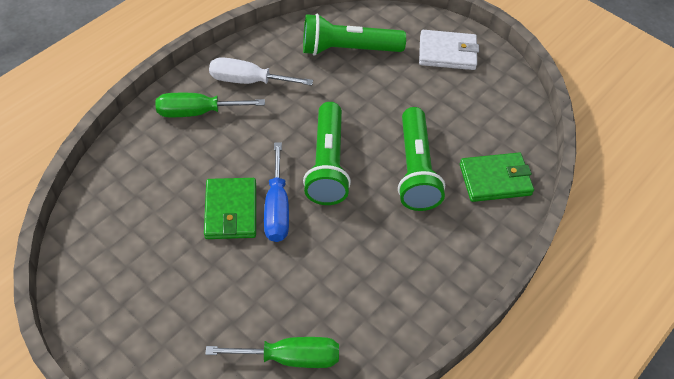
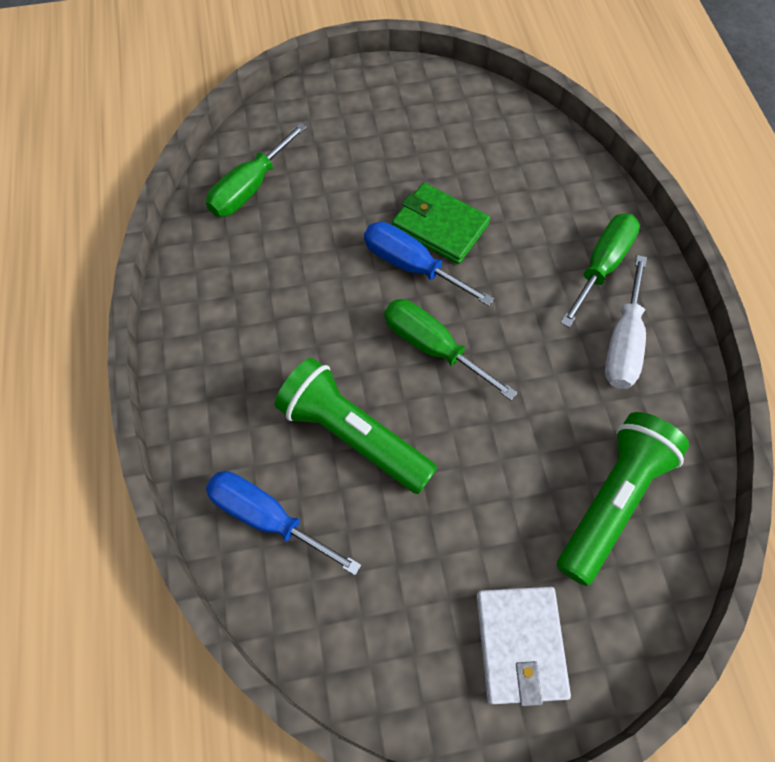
camera: 130 degrees right, 10 degrees up
white screwdriver [209,57,313,86] -> white screwdriver turned 150 degrees clockwise [605,255,647,389]
green flashlight [303,102,351,205] -> green screwdriver [384,299,518,401]
white wallet [419,30,479,70] -> white wallet turned 45 degrees counterclockwise [477,586,571,706]
green wallet [460,152,534,202] -> blue screwdriver [206,471,361,575]

